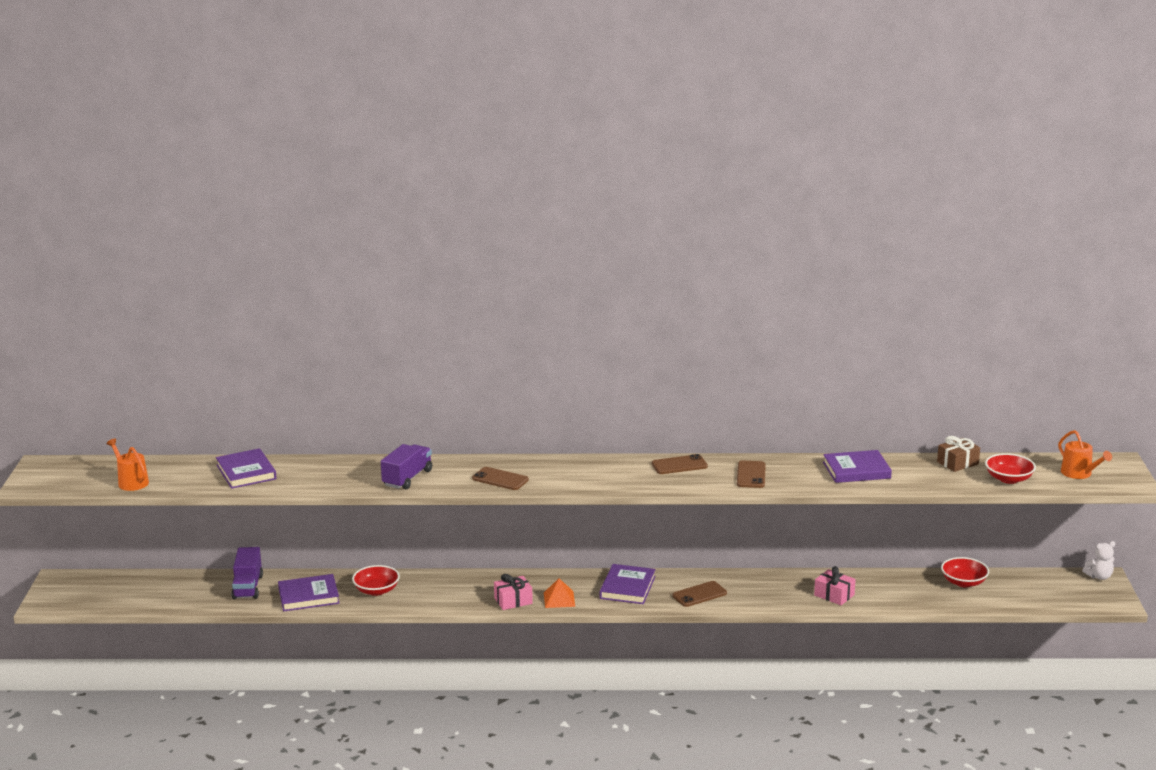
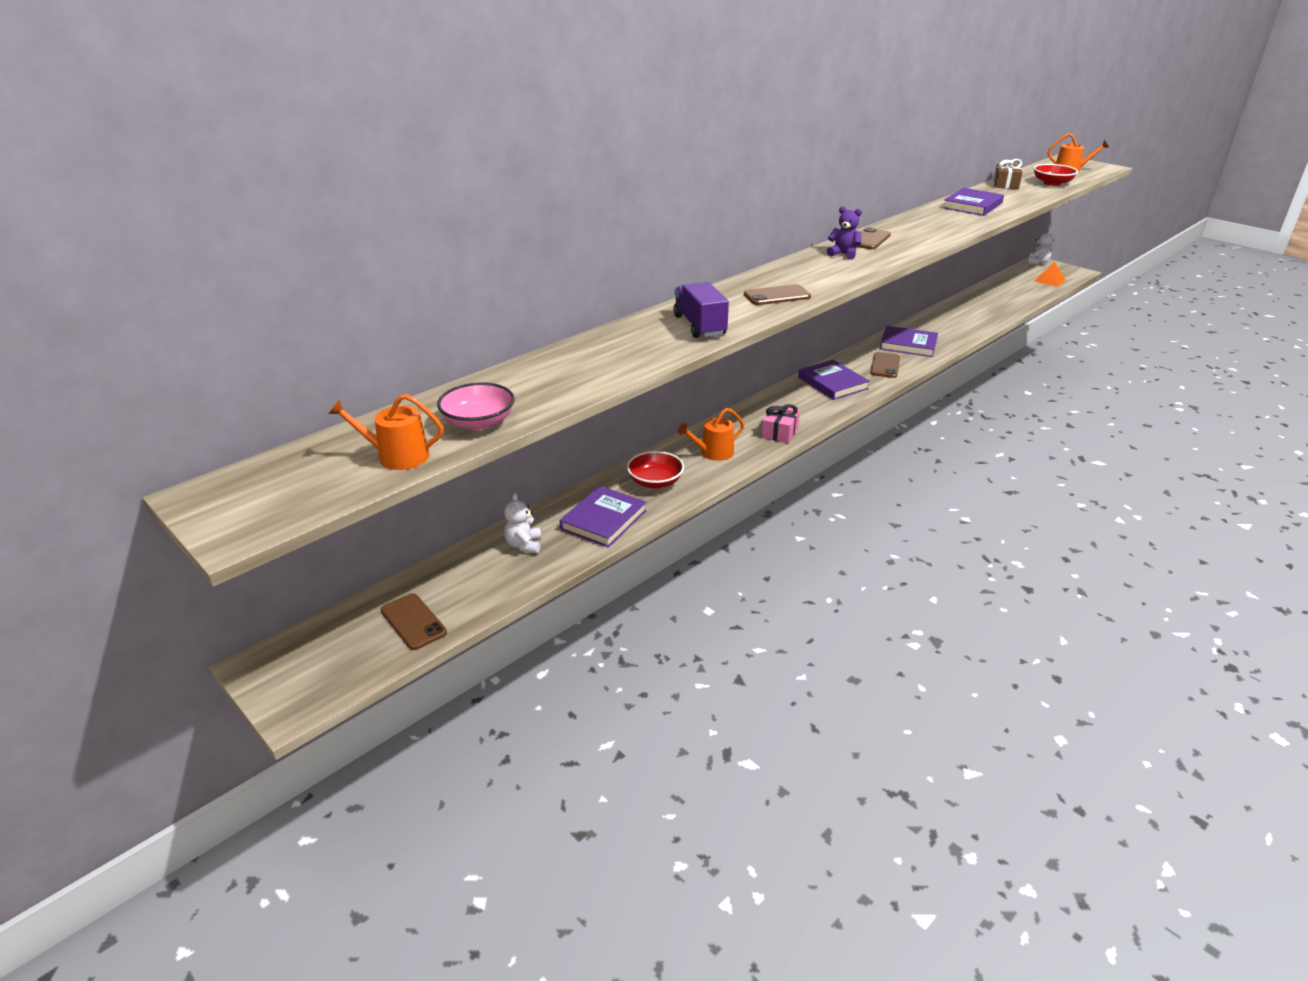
camera: 45 degrees left, 10 degrees up
purple book [216,448,276,489] -> purple book moved to [880,326,938,357]
purple truck [231,547,263,599] -> white teddy bear [504,493,541,553]
orange pyramid [544,578,575,608] -> orange pyramid moved to [1034,262,1066,287]
brown phone [737,461,766,488] -> brown phone moved to [380,593,447,650]
pink gift [814,566,856,605] -> none
red bowl [941,557,989,587] -> none
none -> pink bowl [437,382,515,430]
none -> orange watering can [678,408,744,461]
none -> purple teddy bear [827,206,862,260]

